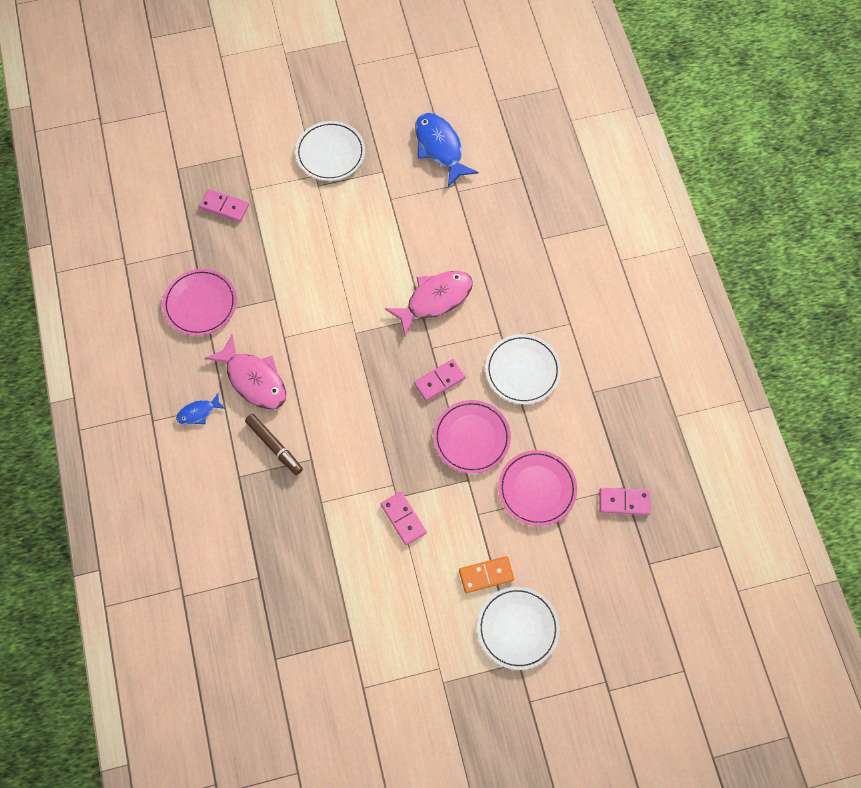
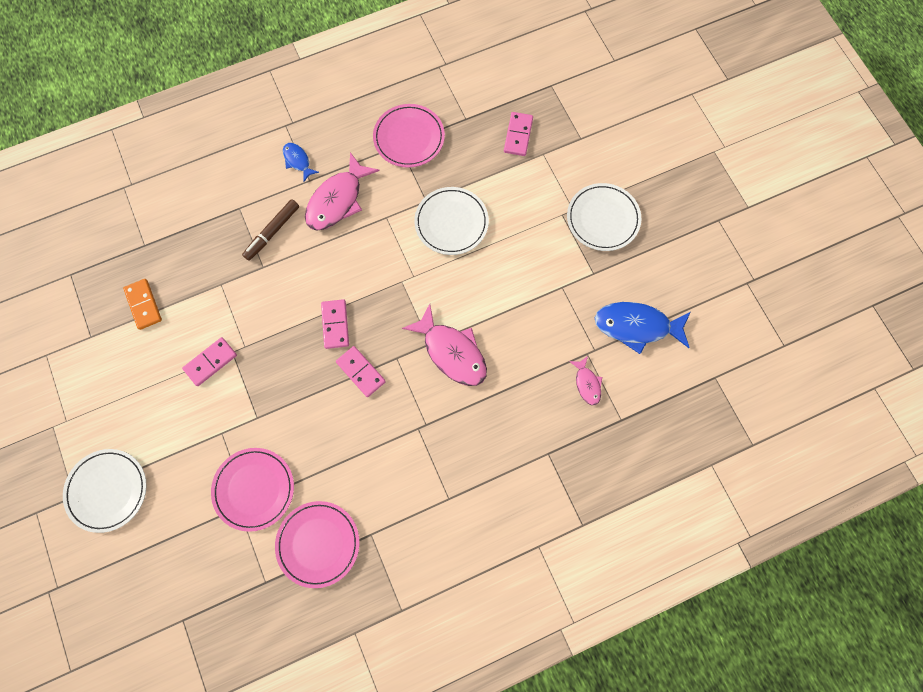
camera: 80 degrees right, 5 degrees up
blue fish [415,113,479,187] -> blue fish turned 135 degrees counterclockwise [595,302,691,354]
pink plate [433,400,511,474] -> pink plate moved to [275,501,359,588]
orange domino [459,556,514,593] -> orange domino moved to [123,279,162,330]
white plate [485,334,561,404] -> white plate moved to [414,187,489,255]
pink domino [600,488,650,515] -> pink domino moved to [321,299,349,349]
none -> pink fish [569,356,602,405]

